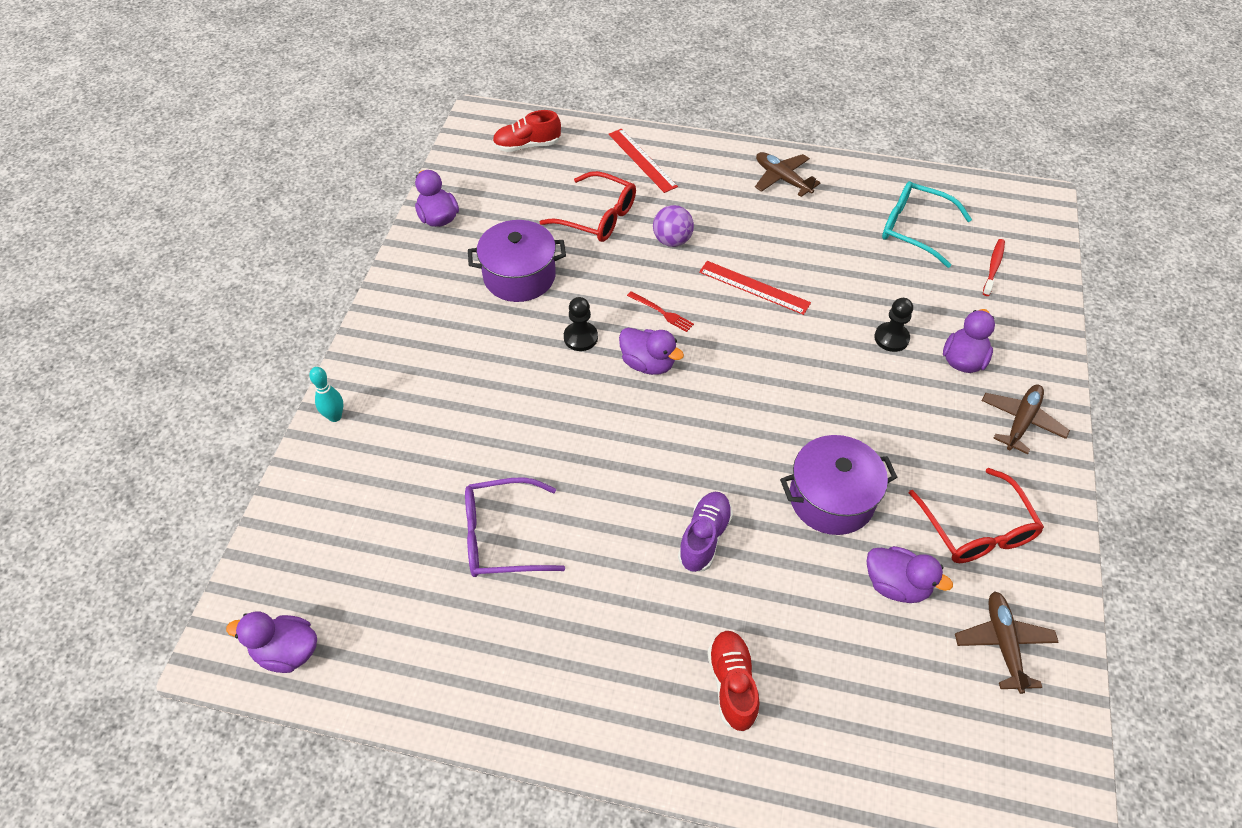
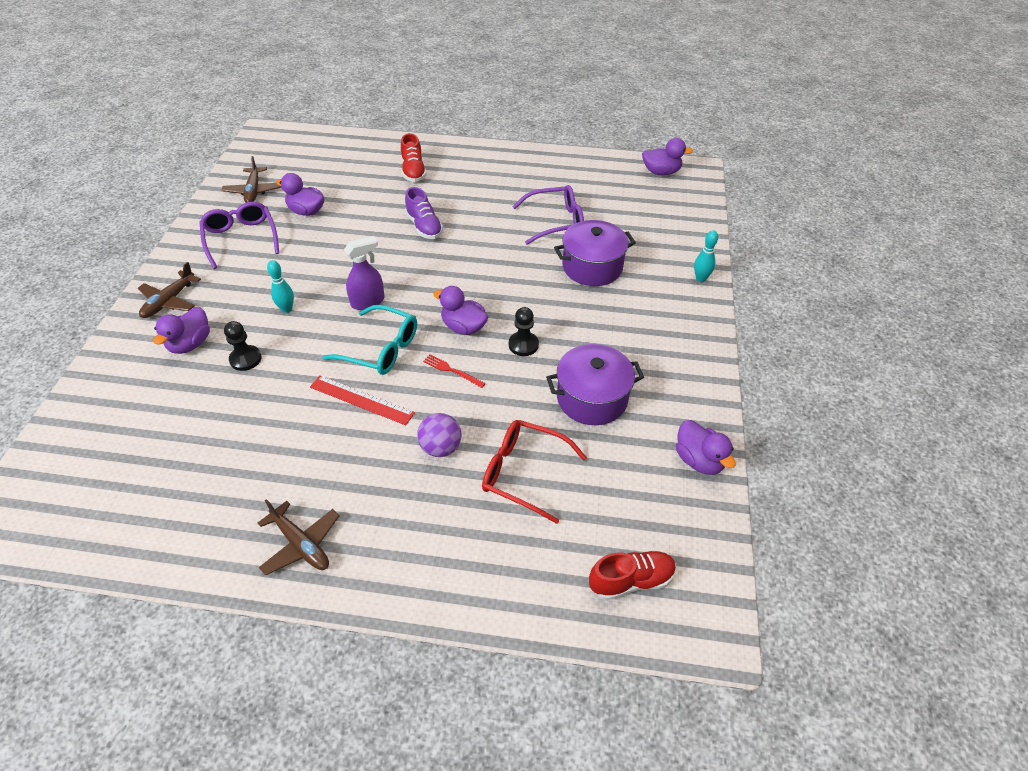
camera: 175 degrees right, 5 degrees down
red ruler [609,128,678,193] -> none
purple shoe [678,492,733,572] -> purple shoe turned 45 degrees counterclockwise [405,187,443,239]
purple pot [780,435,898,535] -> purple pot moved to [554,220,636,286]
turquoise glasses [882,181,972,268] -> turquoise glasses moved to [323,305,417,375]
red glasses [909,468,1044,563] -> purple glasses [199,202,279,269]
red toothbrush [983,239,1005,296] -> none
none -> turquoise bowling pin [267,260,294,313]
none -> purple spray bottle [344,236,385,310]

